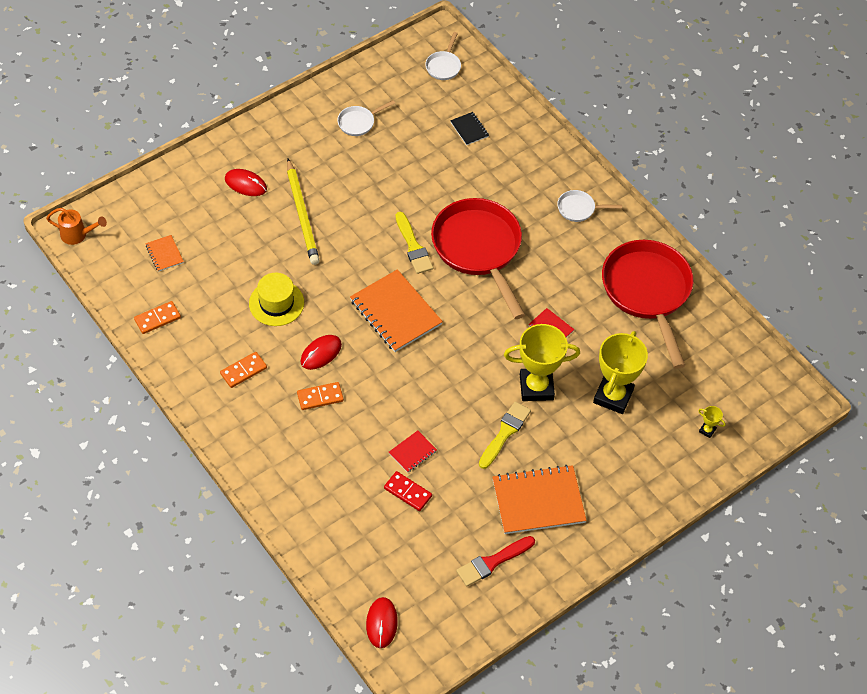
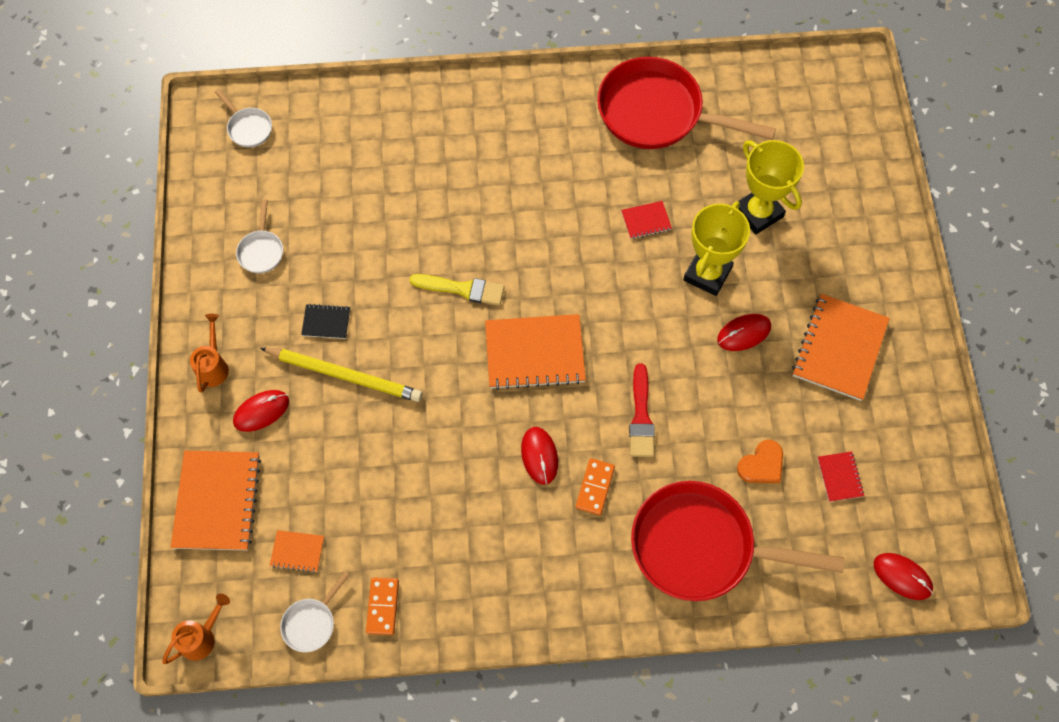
camera: 55 degrees left, 10 degrees up
orange domino [220,352,267,388] -> none
yellow hat [249,273,304,326] -> none
red domino [384,471,432,511] -> orange heart [737,440,783,483]
red notebook [389,431,437,473] -> red notebook moved to [818,451,864,502]
red pan [431,198,525,319] -> red pan moved to [631,481,845,601]
black notebook [450,112,489,145] -> black notebook moved to [301,304,350,339]
red brush [456,536,535,587] -> red brush moved to [629,363,655,457]
yellow brush [479,401,531,469] -> red mouse [717,314,771,351]
white pan [557,190,622,222] -> white pan moved to [280,571,350,652]
yellow trophy [698,406,726,438] -> none
none -> orange notebook [171,451,261,550]
none -> orange watering can [190,314,229,393]

